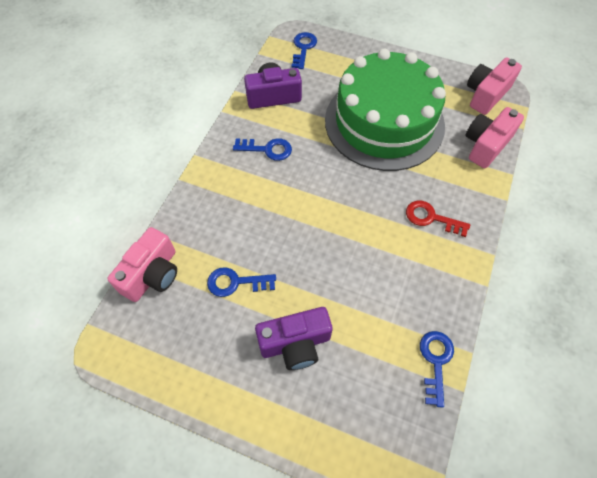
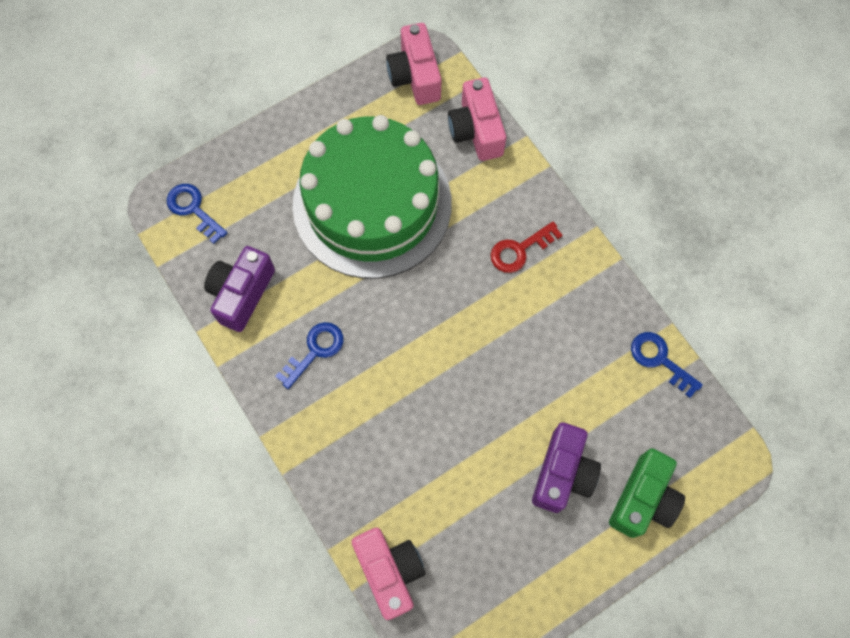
camera: 55 degrees left, 10 degrees up
blue key [207,267,276,297] -> none
none -> green camera [609,448,685,538]

